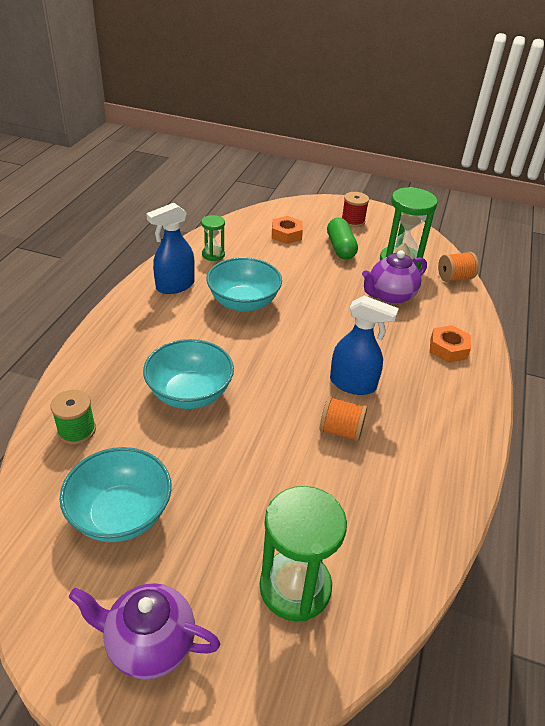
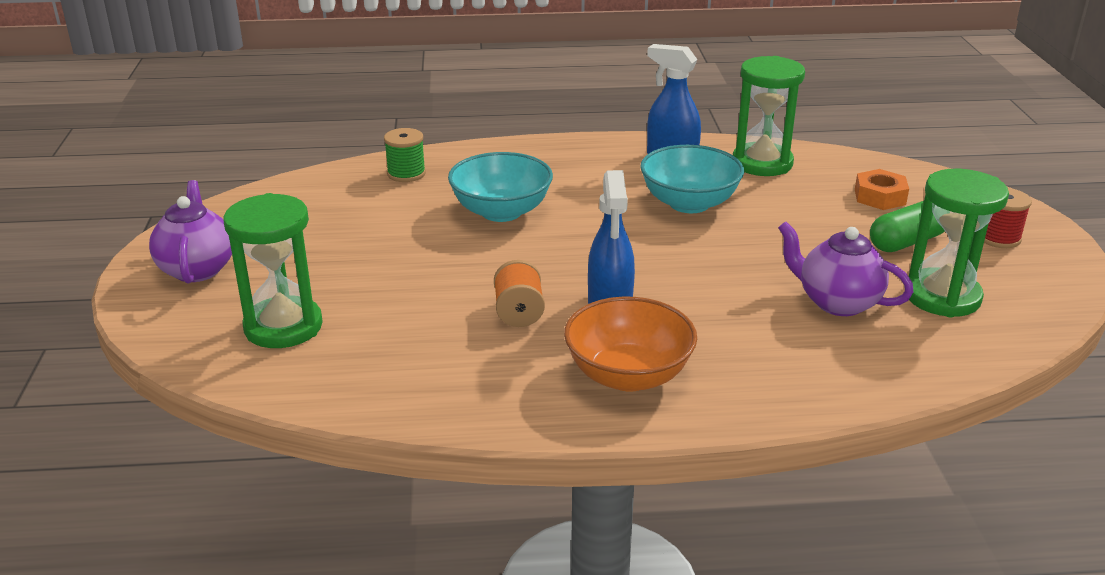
camera: 70 degrees right, 10 degrees down
turquoise bowl [60,447,172,542] -> none
green hourglass [201,215,225,261] -> green hourglass [733,56,805,176], size x1.87
orange nut [430,325,471,363] -> none
orange spool [438,252,479,282] -> none
none -> orange bowl [564,296,697,392]

